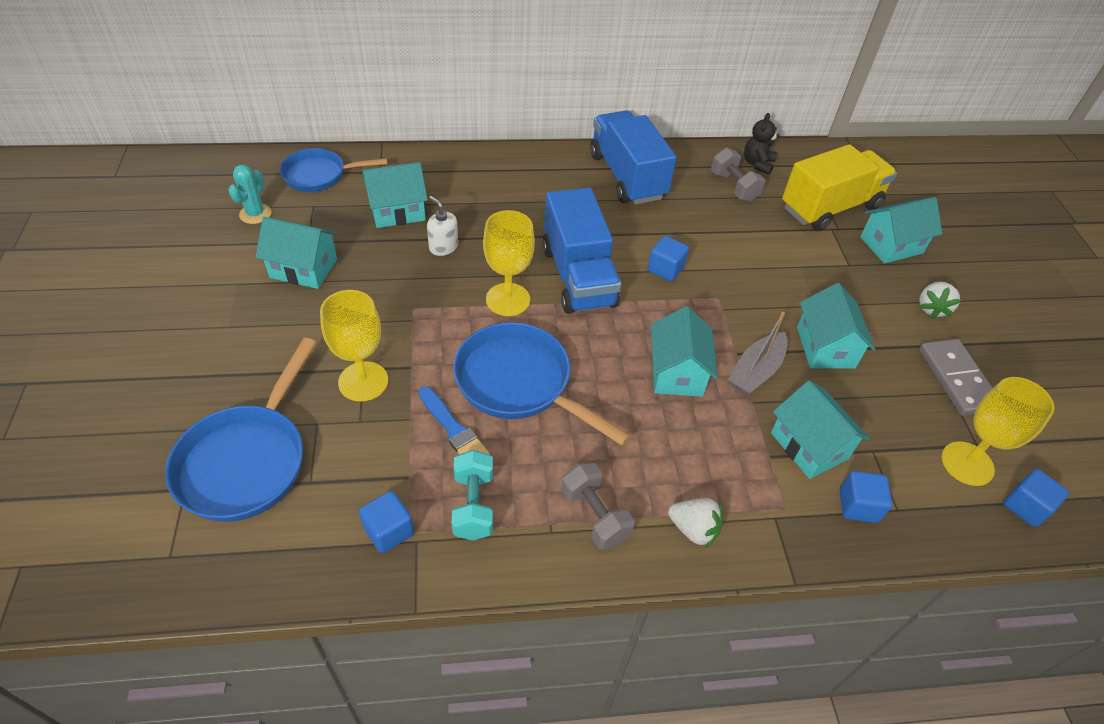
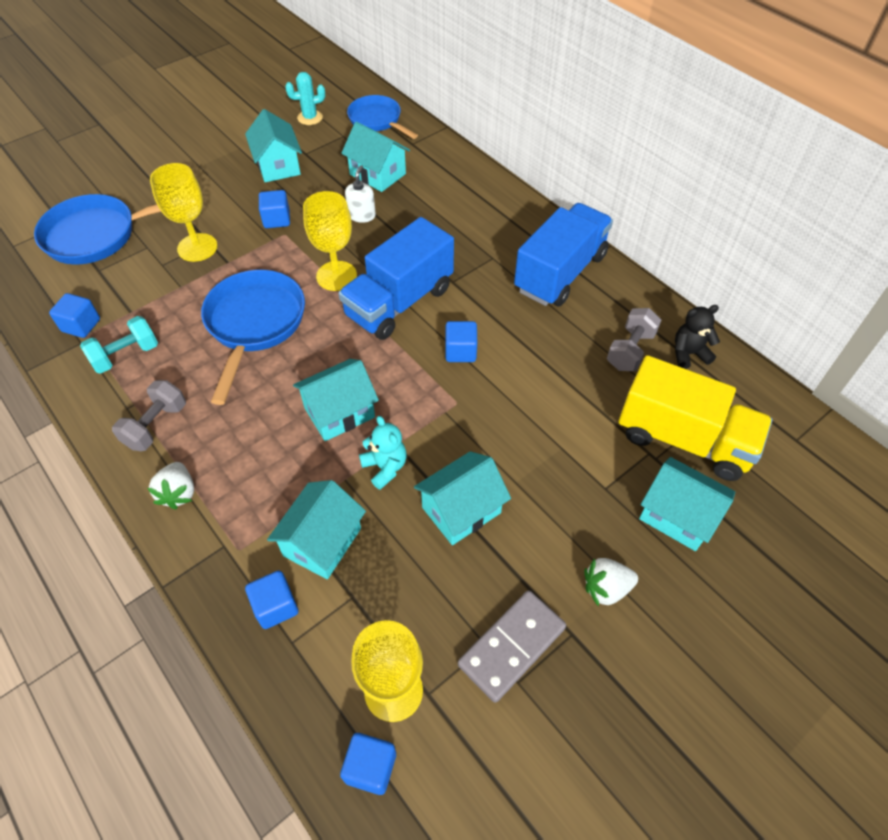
camera: 60 degrees right, 5 degrees up
blue brush [419,386,489,454] -> none
grey boat [728,312,788,395] -> turquoise teddy bear [359,416,407,490]
none -> blue cube [259,190,290,228]

